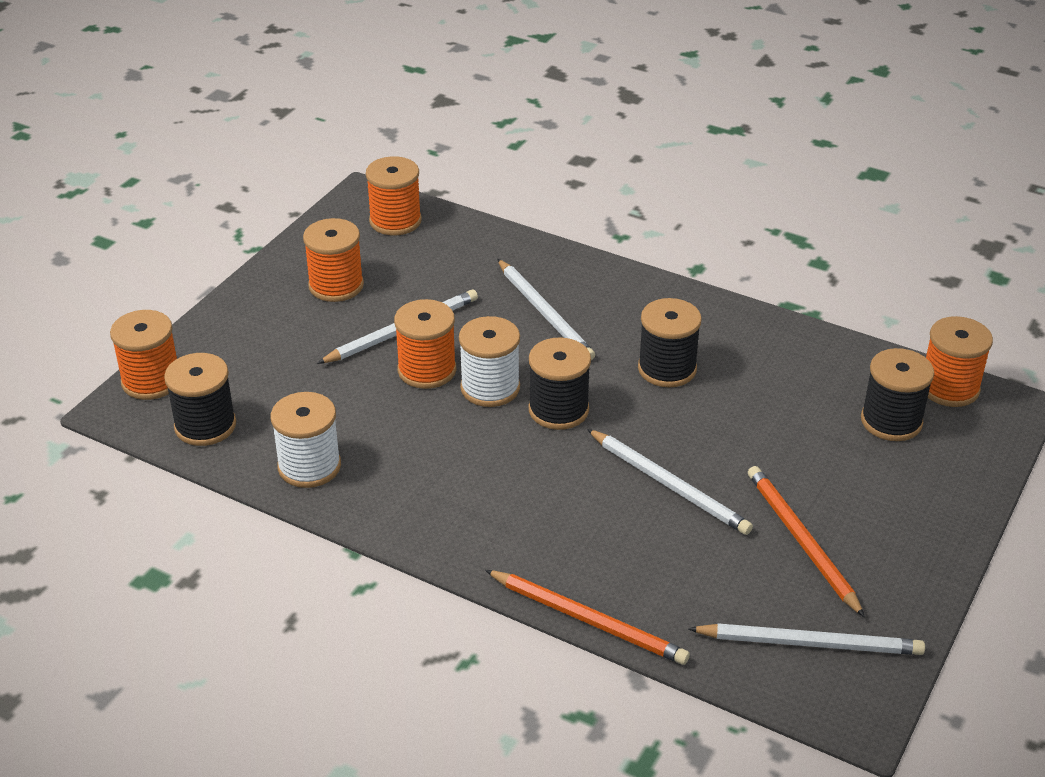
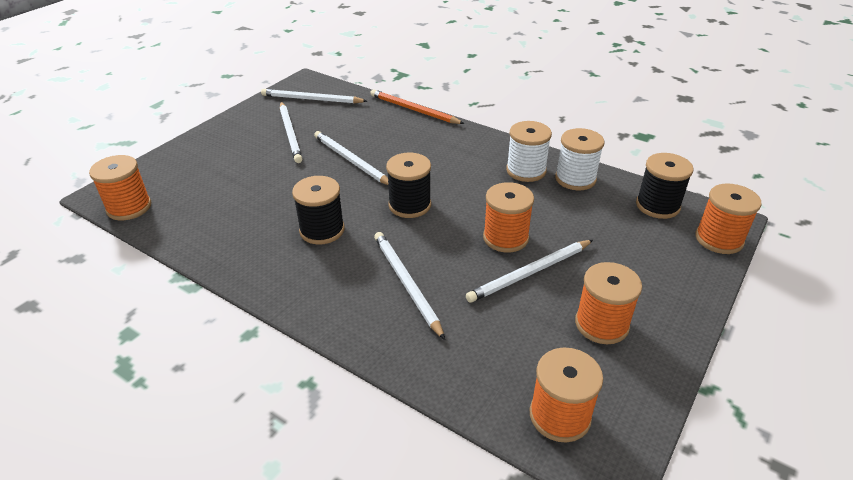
camera: 175 degrees left, 0 degrees up
white spool [459,316,520,407] -> white spool moved to [506,121,552,182]
orange pencil [748,466,865,617] -> white pencil [280,102,302,163]
black spool [861,348,934,441] -> none

